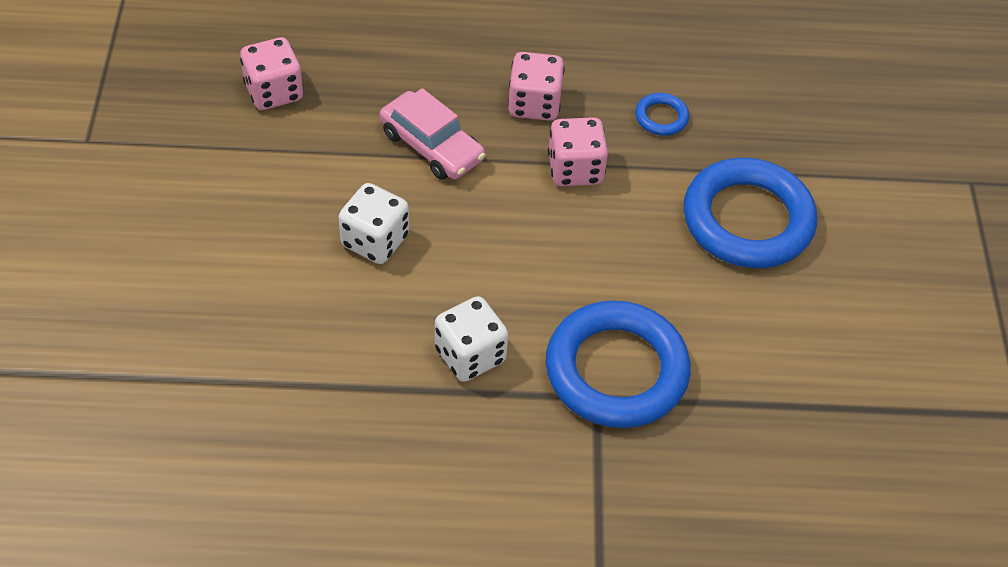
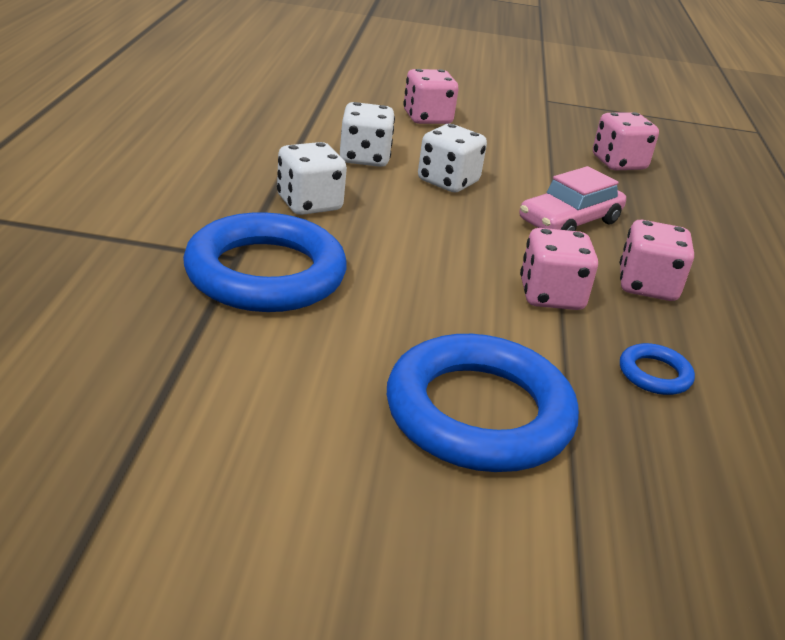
camera: 95 degrees right, 20 degrees down
none -> white dice [340,102,395,167]
none -> pink dice [403,69,459,124]

